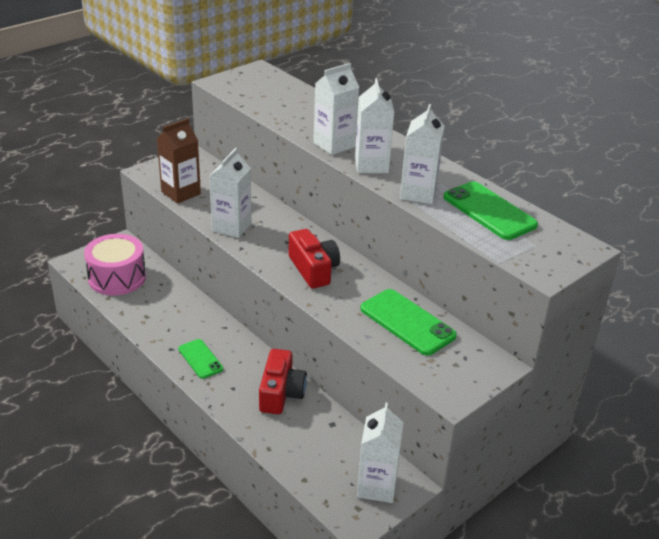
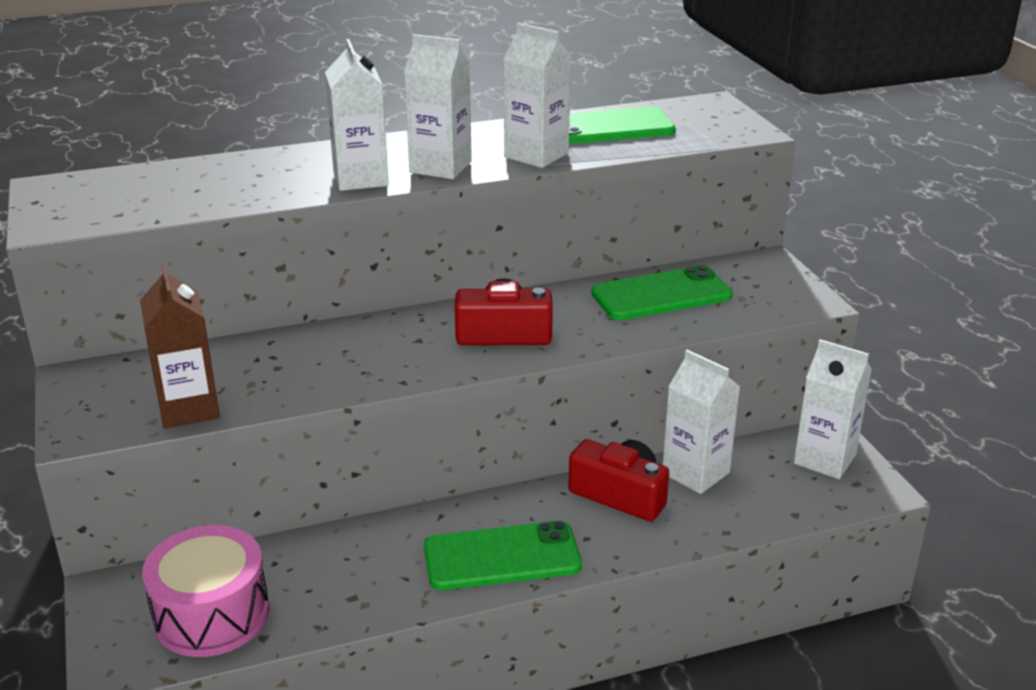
camera: 65 degrees left, 5 degrees down
green phone [178,339,223,379] -> green phone [424,521,582,590], size x1.67
white carton [209,148,252,238] -> white carton moved to [663,350,740,494]

